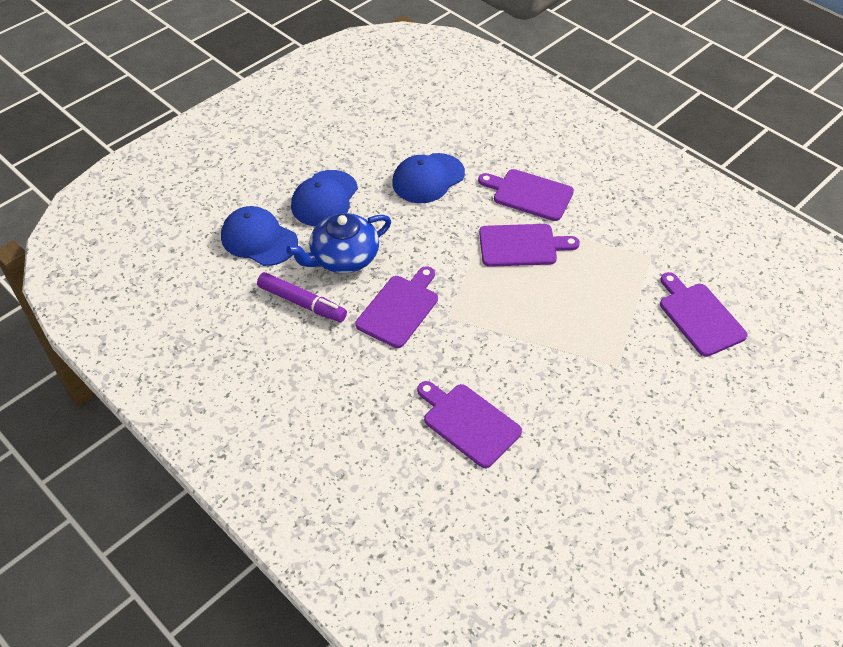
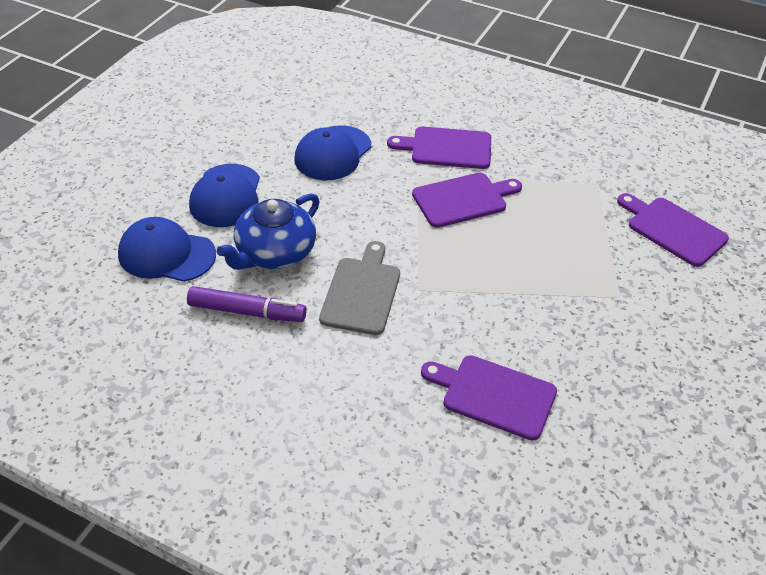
camera: 20 degrees left, 5 degrees down
purple cutting board [355,266,438,348] -> grey cutting board [319,241,400,335]

